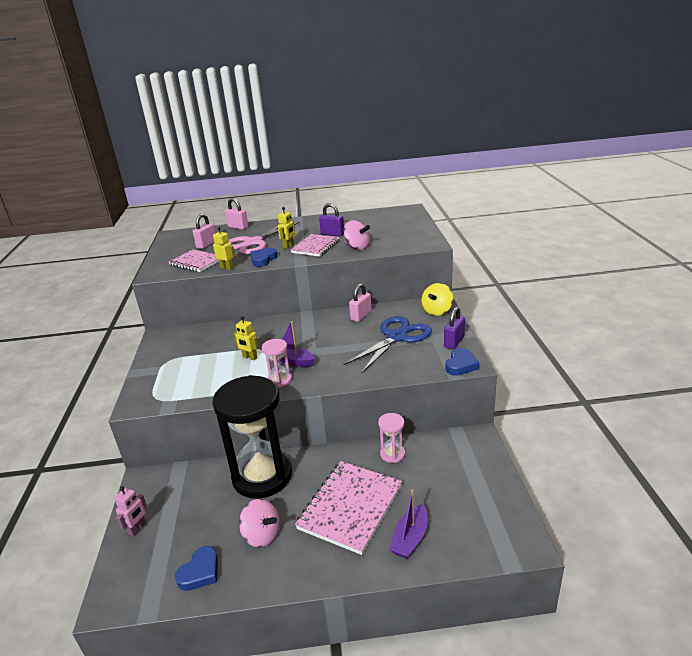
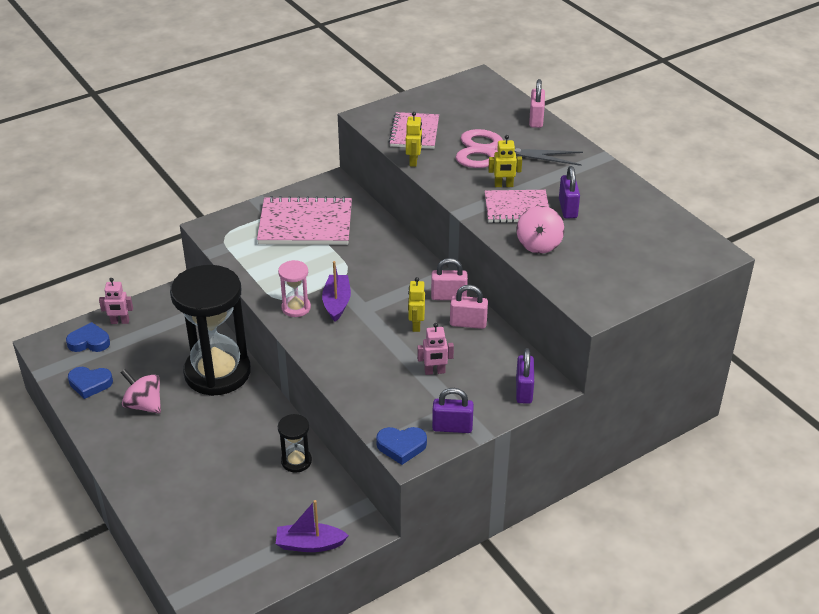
camera: 60 degrees right, 10 degrees up
pink padlock [193,214,216,249] -> pink padlock moved to [431,258,468,300]
yellow robot [233,316,259,360] -> yellow robot moved to [408,277,425,332]
pink spinning top [239,499,280,547] -> pink spinning top turned 120 degrees clockwise [121,369,161,414]
blue heart [250,248,278,267] -> blue heart moved to [66,322,110,352]
pink notebook [295,461,402,555] -> pink notebook moved to [257,196,352,245]
blue scissors [344,316,432,374] -> pink robot [417,323,454,375]
pink hourglass [378,413,405,463] -> black hourglass [278,414,312,473]
purple boat [389,490,427,559] -> purple boat moved to [276,500,349,552]
yellow spinning top [421,283,453,316] -> purple padlock [516,348,534,404]

